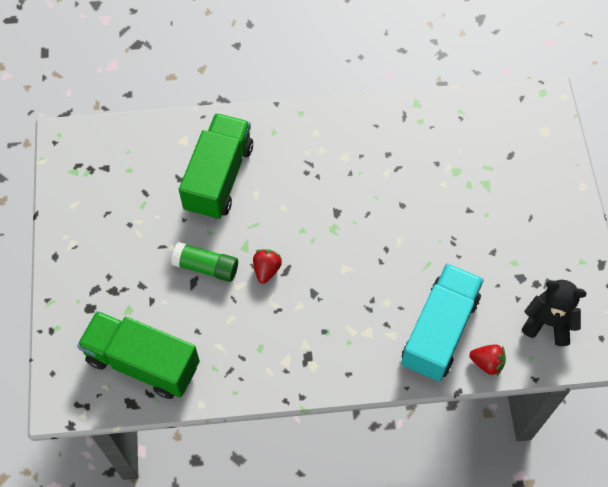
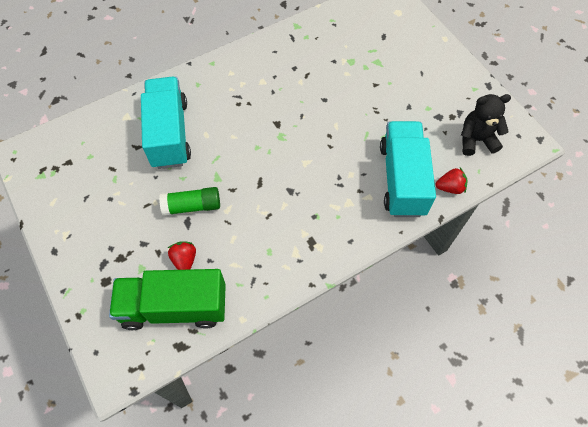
camera: 25 degrees left, 0 degrees up
green truck [179,113,253,220] -> turquoise truck [141,77,191,169]
red strawberry [253,249,282,284] -> red strawberry moved to [168,241,196,270]

